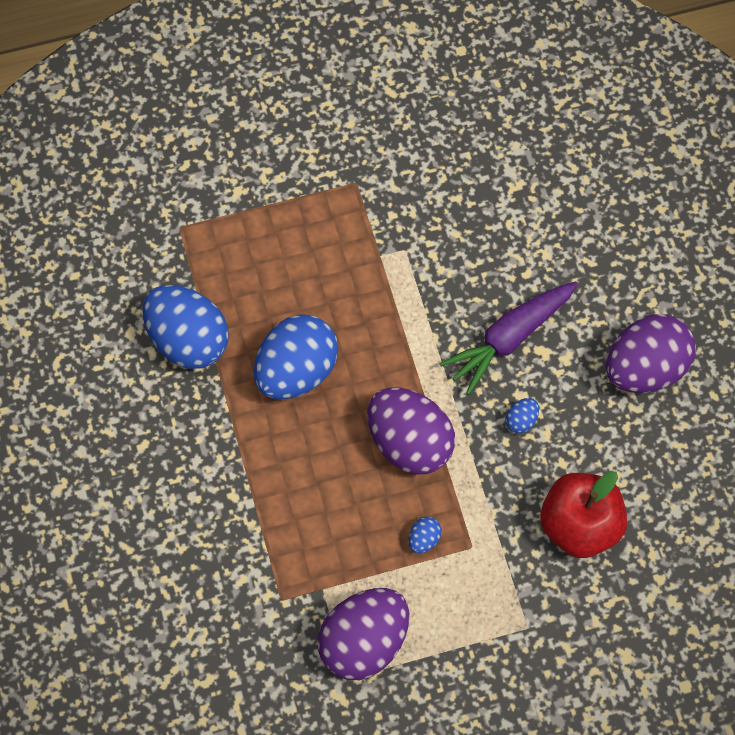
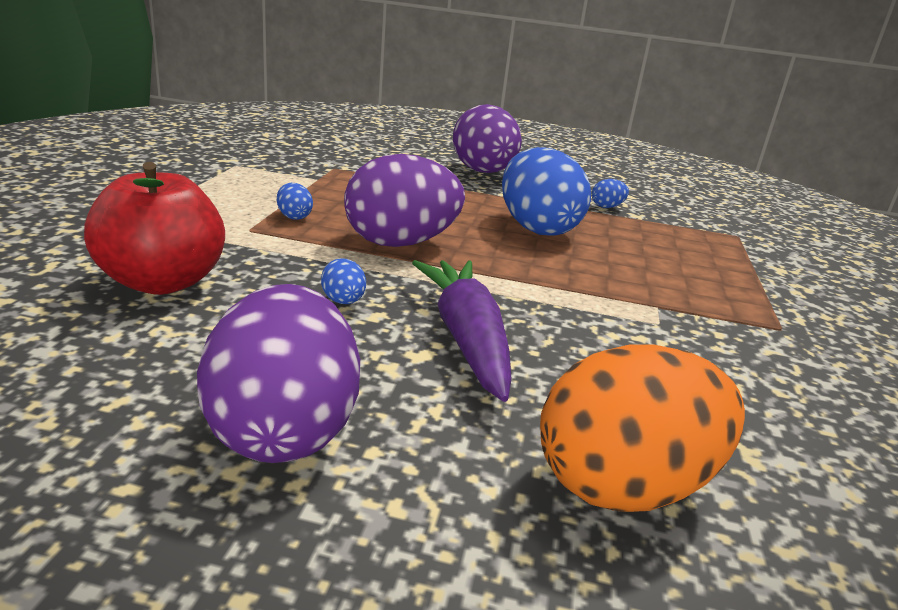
camera: 115 degrees right, 40 degrees down
blue egg [142,285,228,369] -> blue egg [592,179,629,208], size x0.40
purple egg [318,588,409,680] -> purple egg moved to [453,104,522,173]
none -> orange egg [540,344,745,512]

